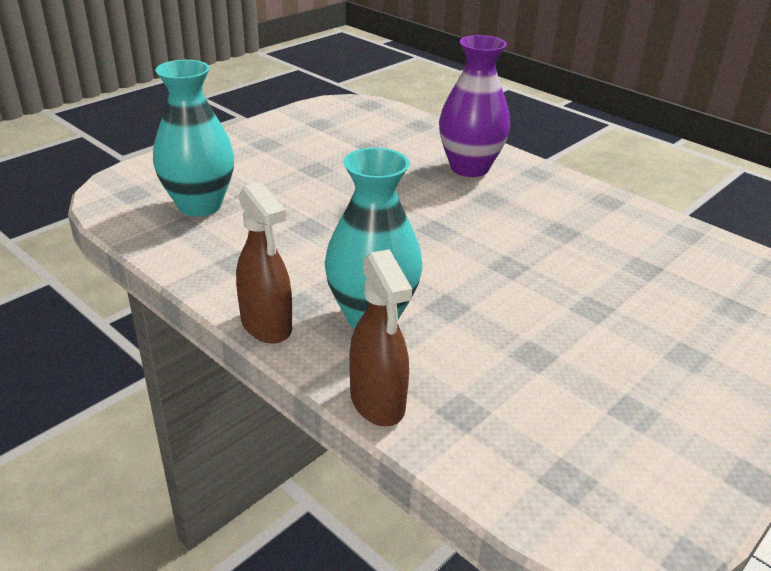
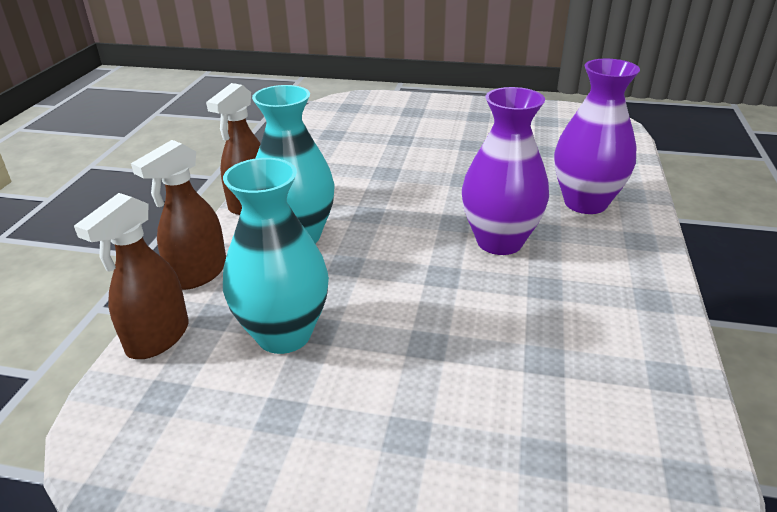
camera: 60 degrees right, 0 degrees up
turquoise vase [153,60,234,216] -> turquoise vase moved to [223,158,329,354]
none -> brown spray bottle [74,193,189,359]
none -> purple vase [462,87,549,255]

